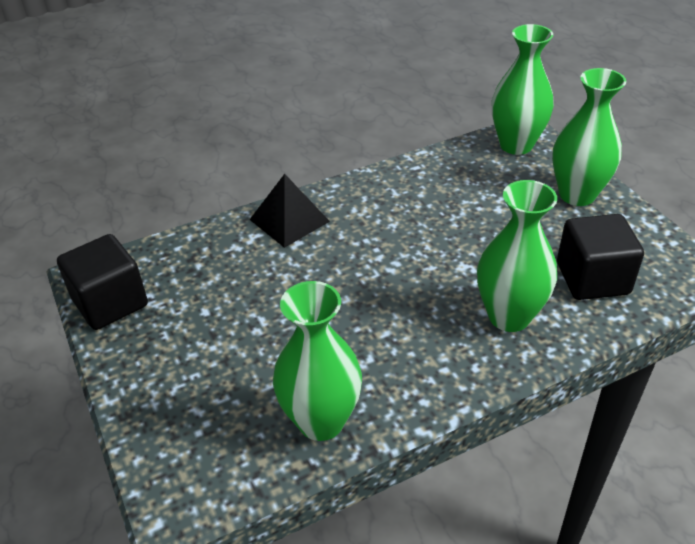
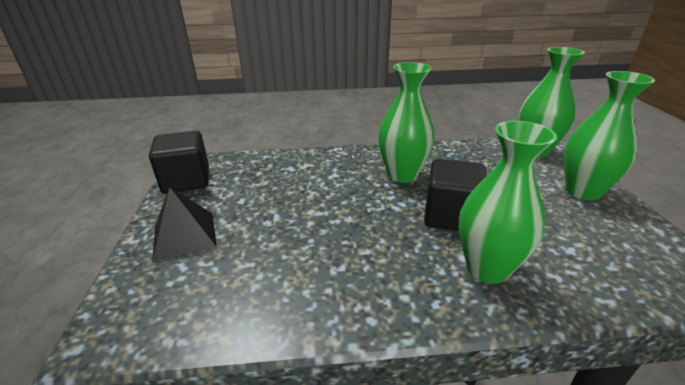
camera: 20 degrees right, 10 degrees down
black pyramid [250,174,330,248] -> black pyramid moved to [152,187,217,262]
green vase [273,281,362,441] -> green vase moved to [378,62,434,183]
black cube [557,214,644,300] -> black cube moved to [424,159,487,231]

